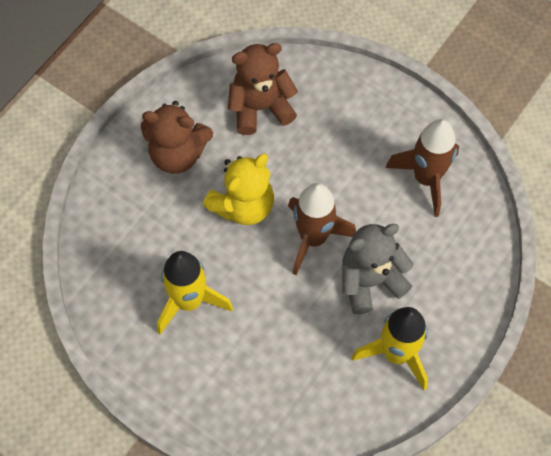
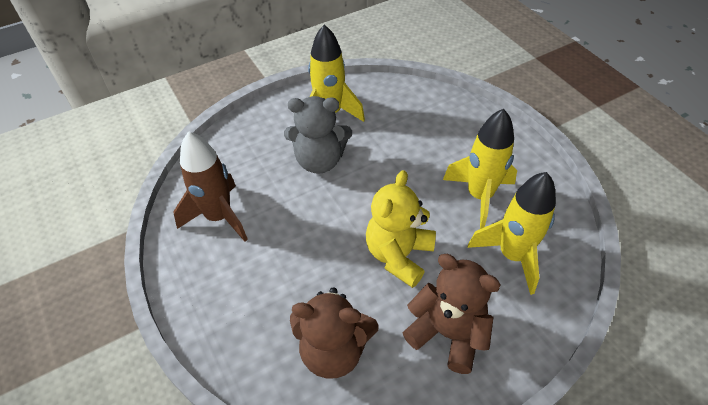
camera: 155 degrees left, 15 degrees down
yellow teddy bear [203,154,274,225] -> yellow teddy bear turned 45 degrees counterclockwise [366,170,436,288]
brown rocket [288,183,356,275] -> none
none -> yellow rocket [467,172,556,295]

